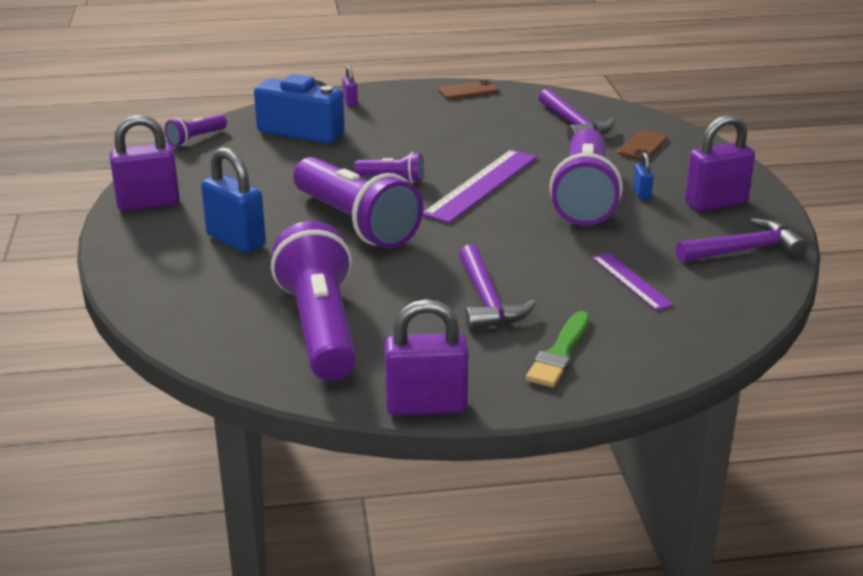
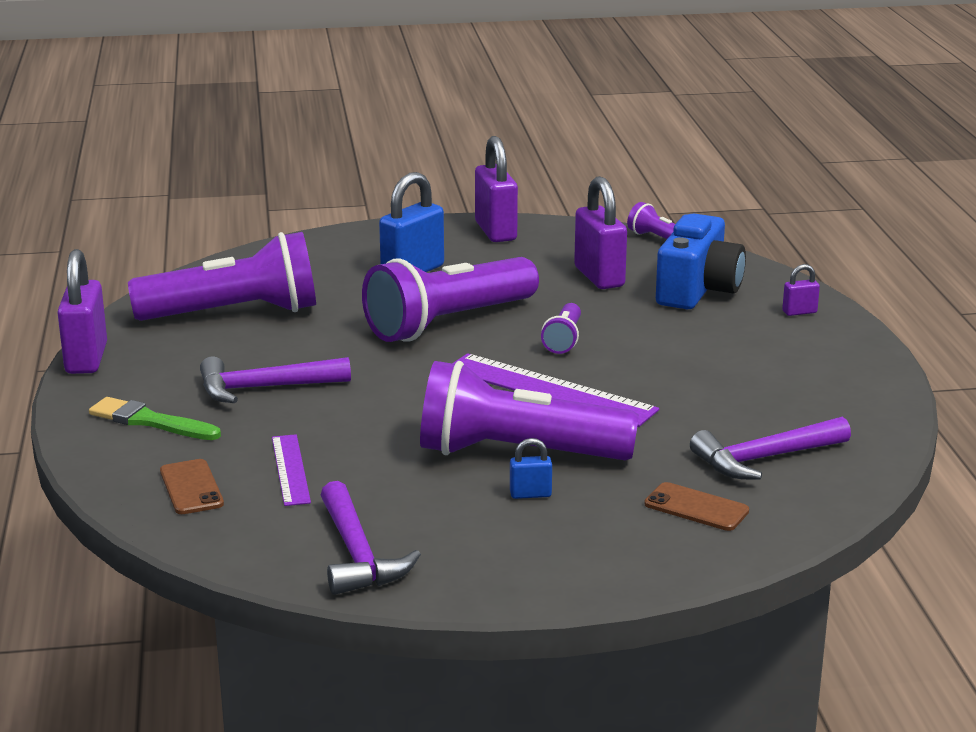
camera: 90 degrees right, 5 degrees down
brown phone [439,80,499,99] -> brown phone moved to [160,459,224,514]
purple ruler [592,253,674,311] -> purple ruler turned 75 degrees counterclockwise [272,434,311,506]
purple padlock [685,114,755,211] -> purple padlock moved to [574,176,627,289]

